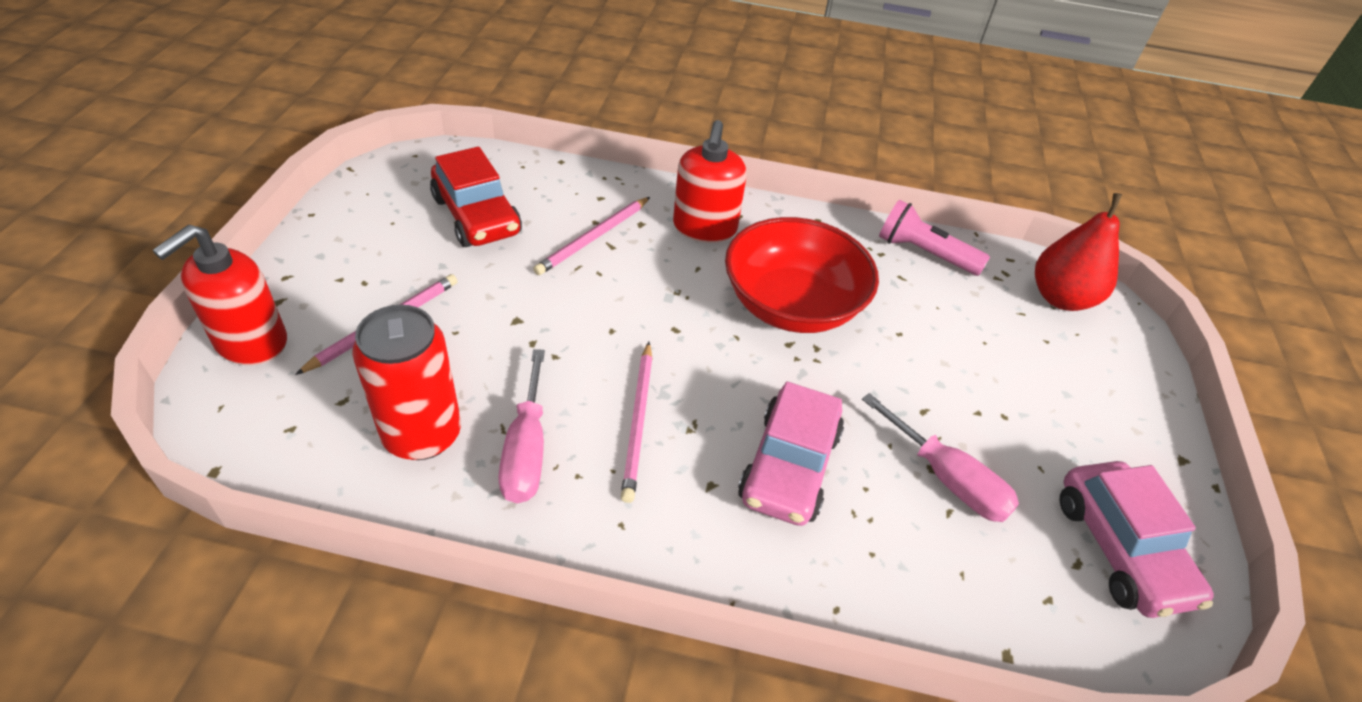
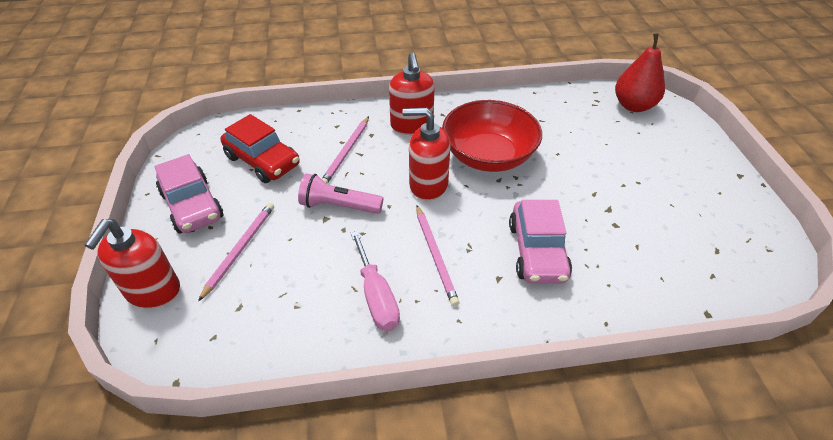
camera: 15 degrees left, 0 degrees up
red can [352,305,461,460] -> none
pink screwdriver [862,393,1019,522] -> none
pink flashlight [879,200,990,276] -> pink flashlight moved to [298,173,383,214]
pink car [1059,461,1214,618] -> pink car moved to [155,154,223,234]
none -> red soap dispenser [403,108,451,201]

